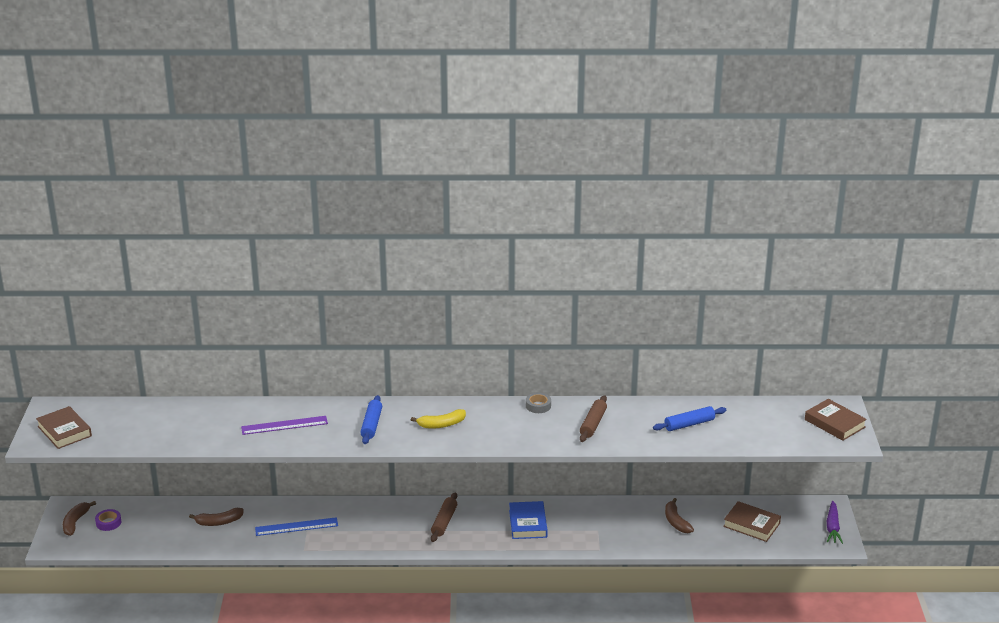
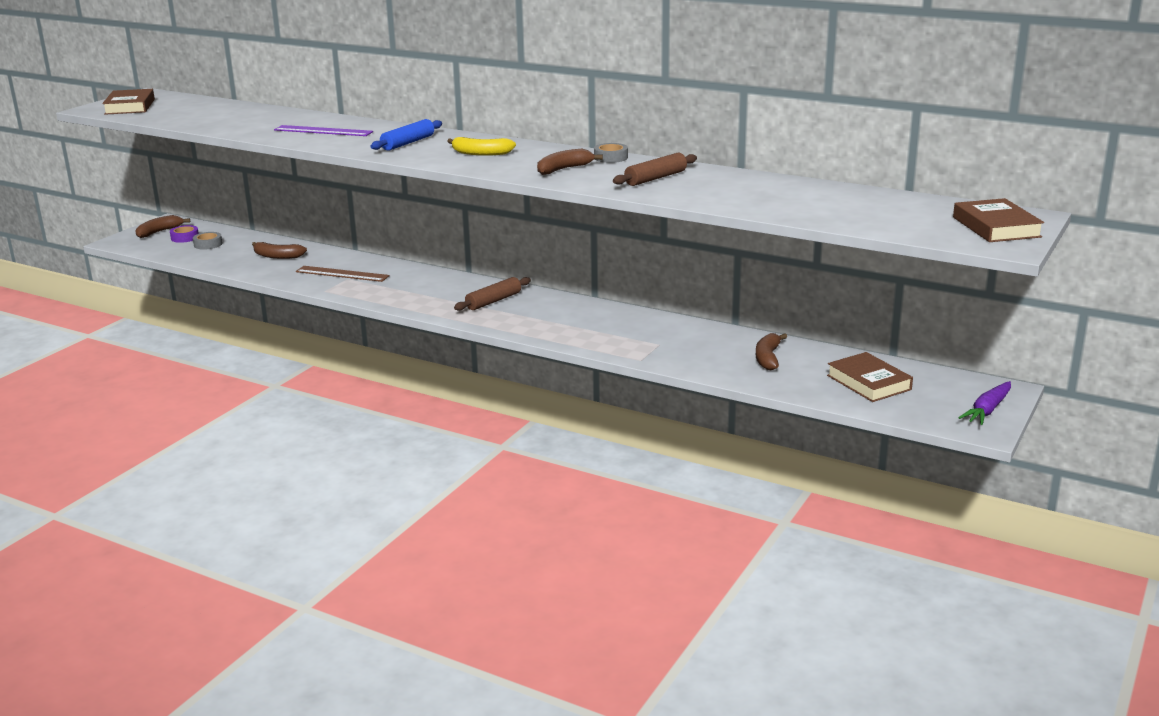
camera: 30 degrees right, 5 degrees down
blue ruler [255,517,338,536] -> brown ruler [296,266,390,282]
blue book [509,501,548,539] -> none
blue rolling pin [653,406,726,431] -> none
none -> grey tape [193,232,222,250]
none -> brown banana [537,149,603,175]

